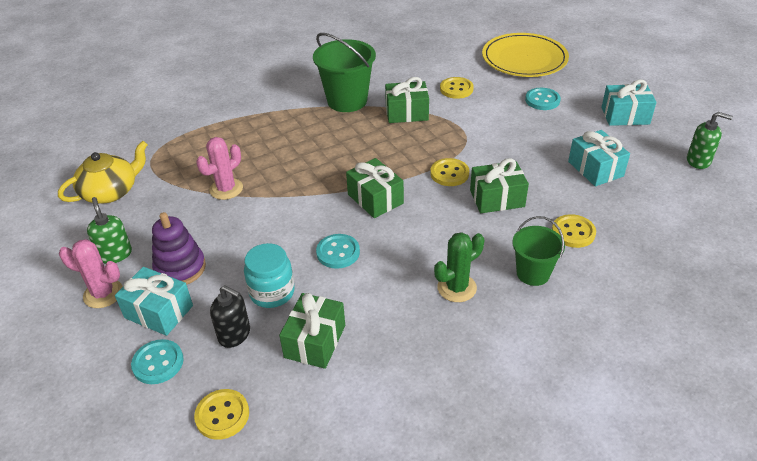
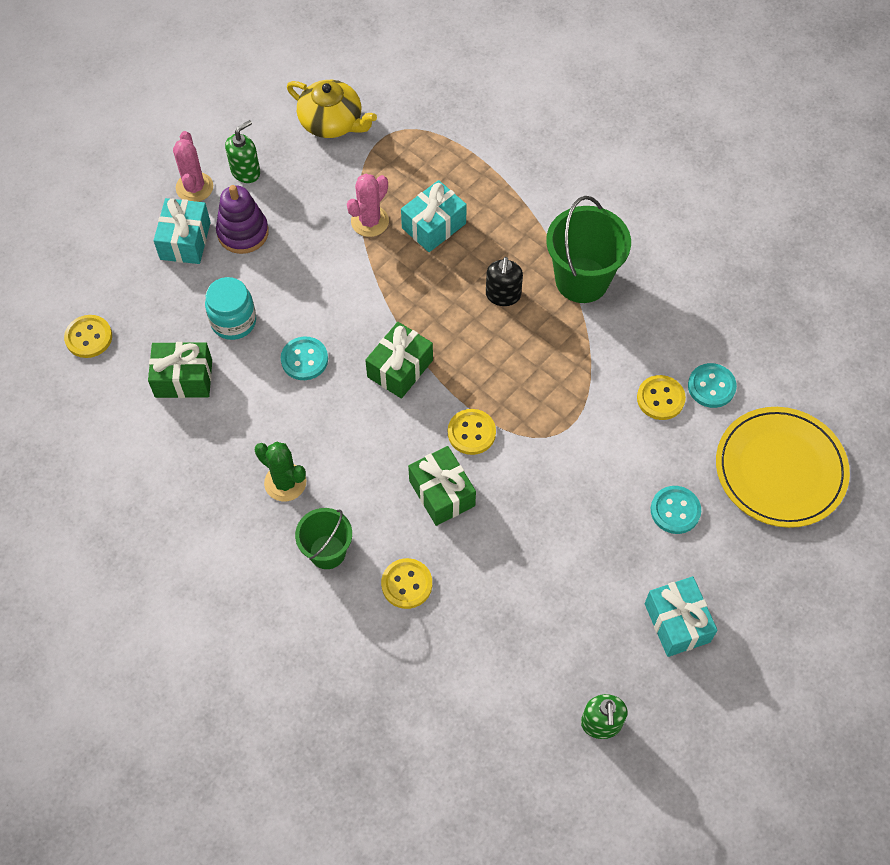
camera: 70 degrees right, 20 degrees up
turquoise button [131,339,184,384] -> turquoise button moved to [688,363,737,408]
pink cactus [196,137,243,200] -> pink cactus turned 75 degrees counterclockwise [347,174,389,237]
black soap dispenser [210,285,250,348] -> black soap dispenser moved to [486,257,523,306]
green gift [385,77,429,123] -> none
turquoise gift [568,130,630,186] -> turquoise gift moved to [401,180,467,252]

